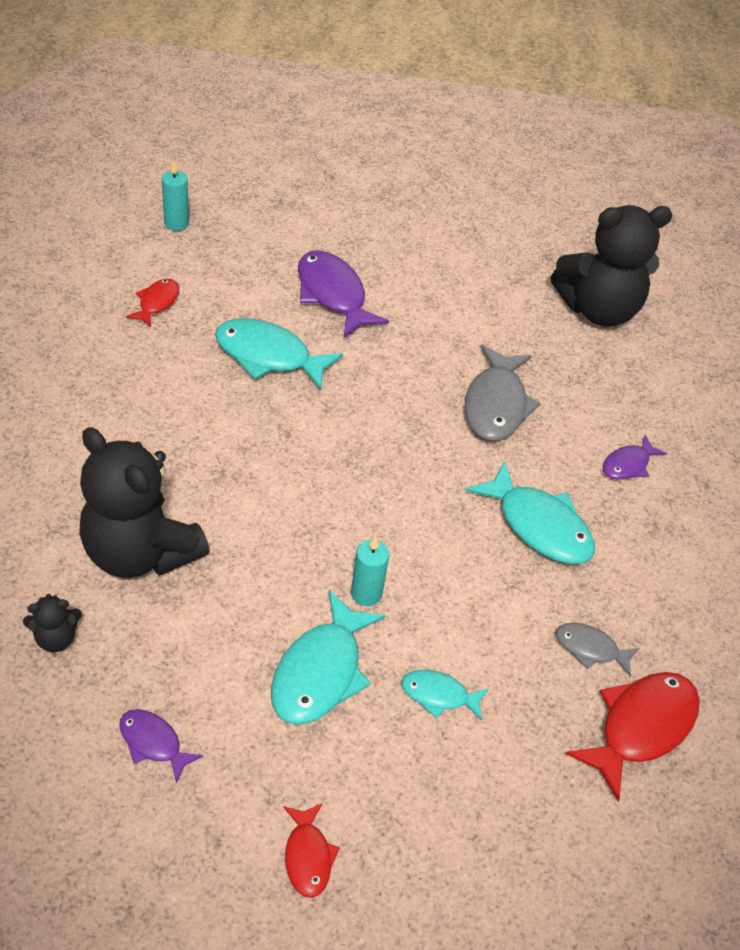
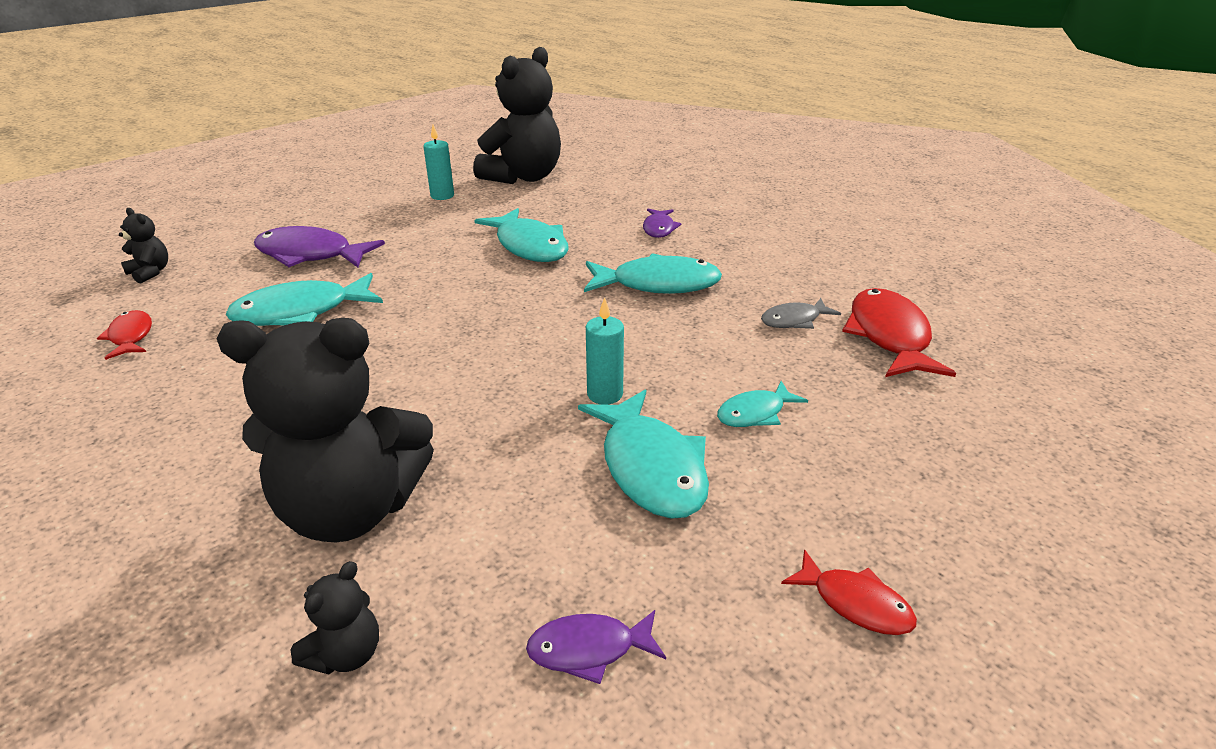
camera: 40 degrees left, 15 degrees down
turquoise candle [162,160,189,231] -> turquoise candle moved to [423,125,454,200]
grey fish [465,345,541,441] -> turquoise fish [474,208,568,262]
none -> black teddy bear [119,208,168,284]

